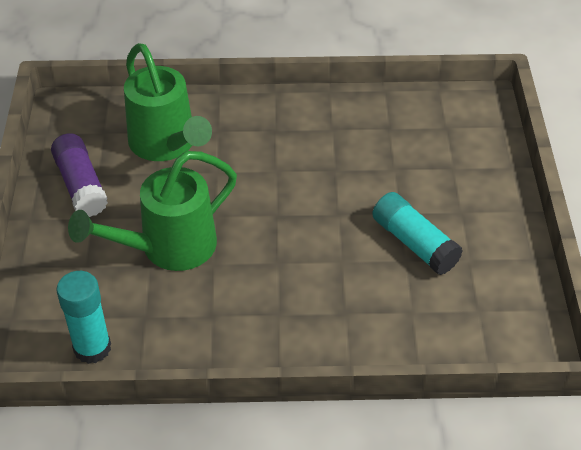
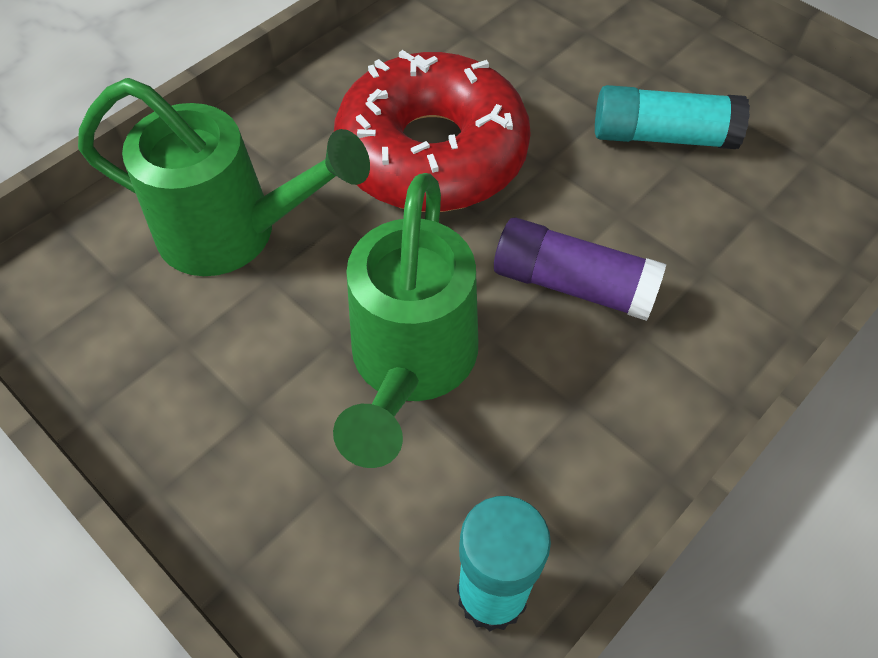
camera: 45 degrees left, 10 degrees up
purple glue stick [51,133,108,217] -> purple glue stick moved to [494,217,666,321]
none -> red donut [334,50,531,212]

